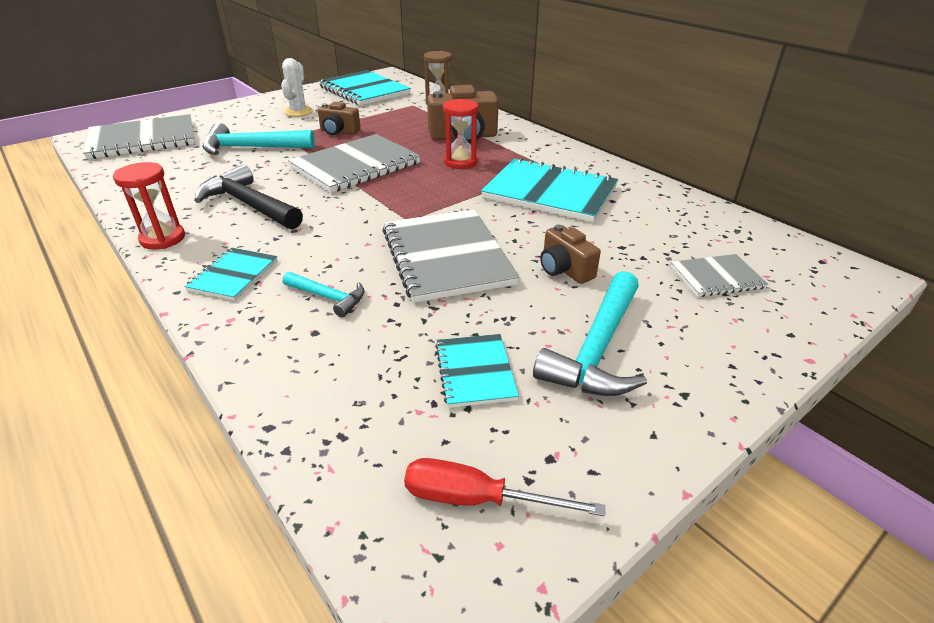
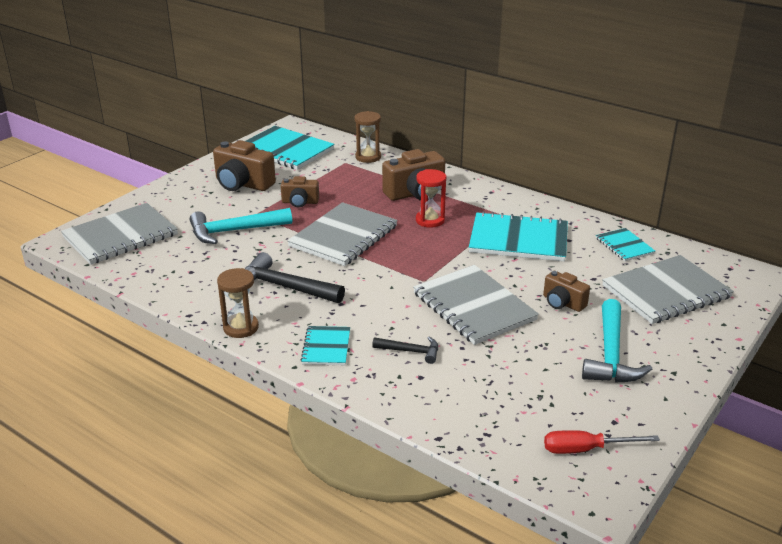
camera: 15 degrees left, 5 degrees down
red hourglass [113,162,185,250] -> brown hourglass [217,268,259,338]
white cactus [281,58,313,117] -> brown camera [213,140,276,191]
turquoise hammer [283,272,365,318] -> black hammer [372,337,438,364]
turquoise notebook [435,334,519,408] -> turquoise notebook moved to [596,228,655,261]
grey notebook [671,254,768,297] -> grey notebook [602,255,734,324], size x1.93

